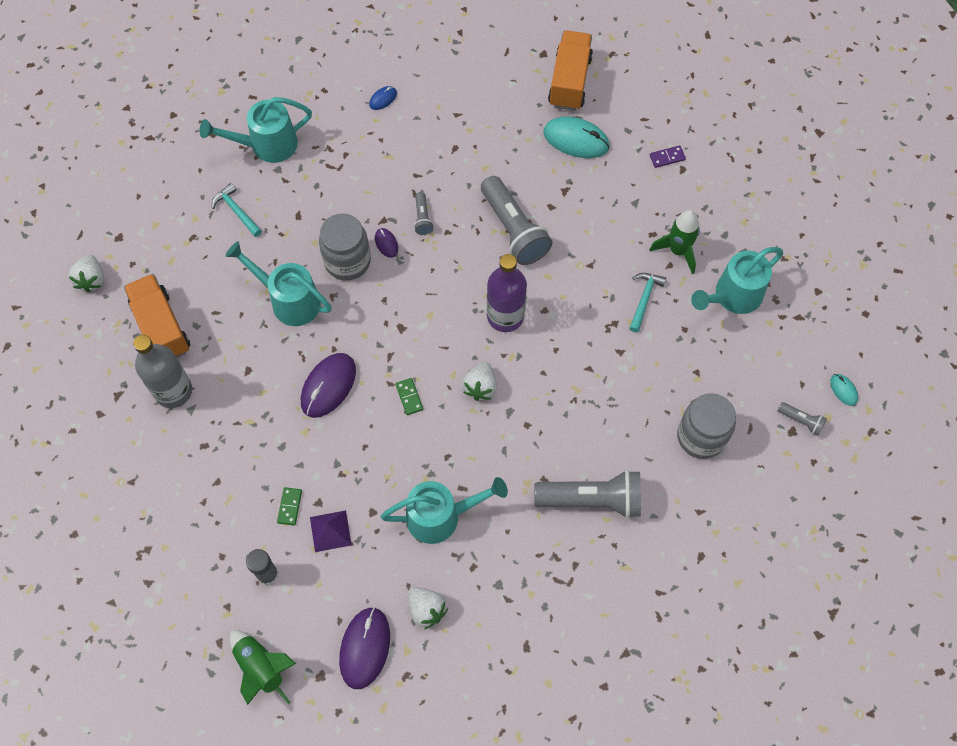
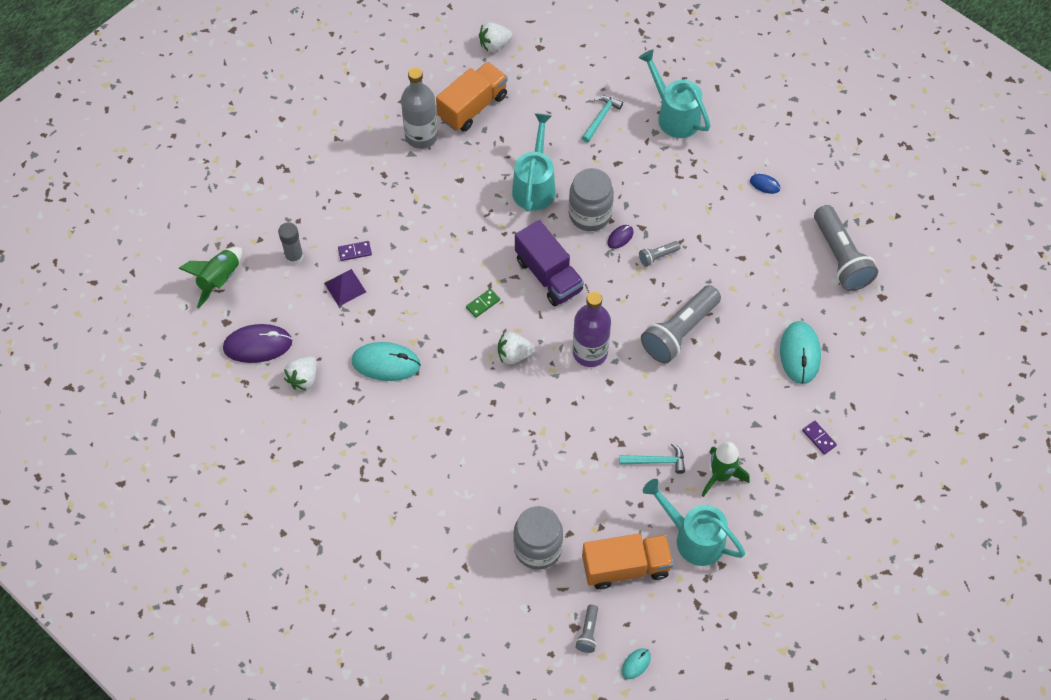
camera: 70 degrees right, 5 degrees down
green domino [277,487,302,526] -> purple domino [338,241,372,261]
purple mouse [301,353,356,418] -> none
turquoise watering can [381,477,508,544] -> turquoise mouse [352,342,421,381]
grey flashlight [534,470,641,518] -> grey flashlight moved to [814,205,878,291]
orange truck [548,30,593,111] -> orange truck moved to [582,534,673,589]
none -> purple truck [515,220,584,306]

